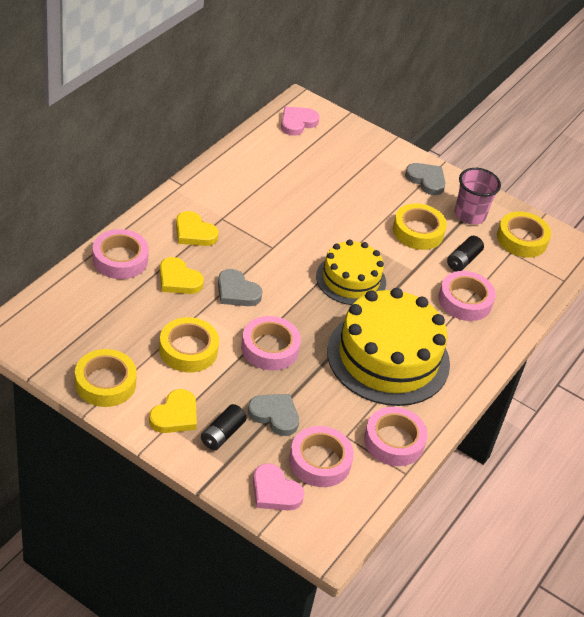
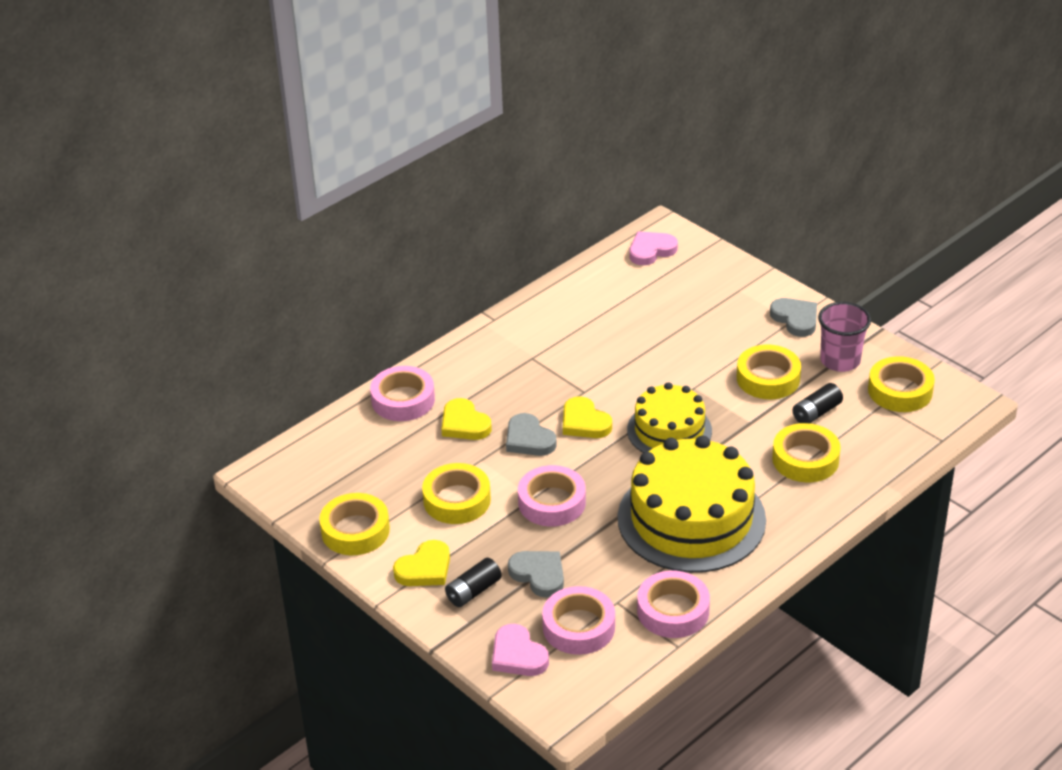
camera: 20 degrees right, 5 degrees down
yellow heart [176,211,219,246] -> yellow heart moved to [563,396,612,438]
pink tape [438,271,496,321] -> yellow tape [772,423,841,482]

